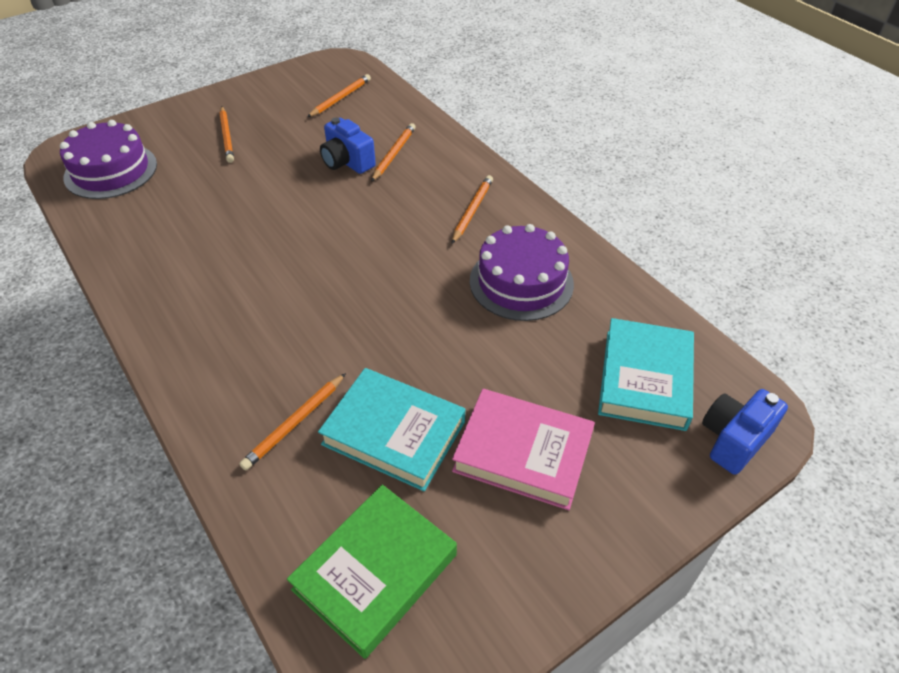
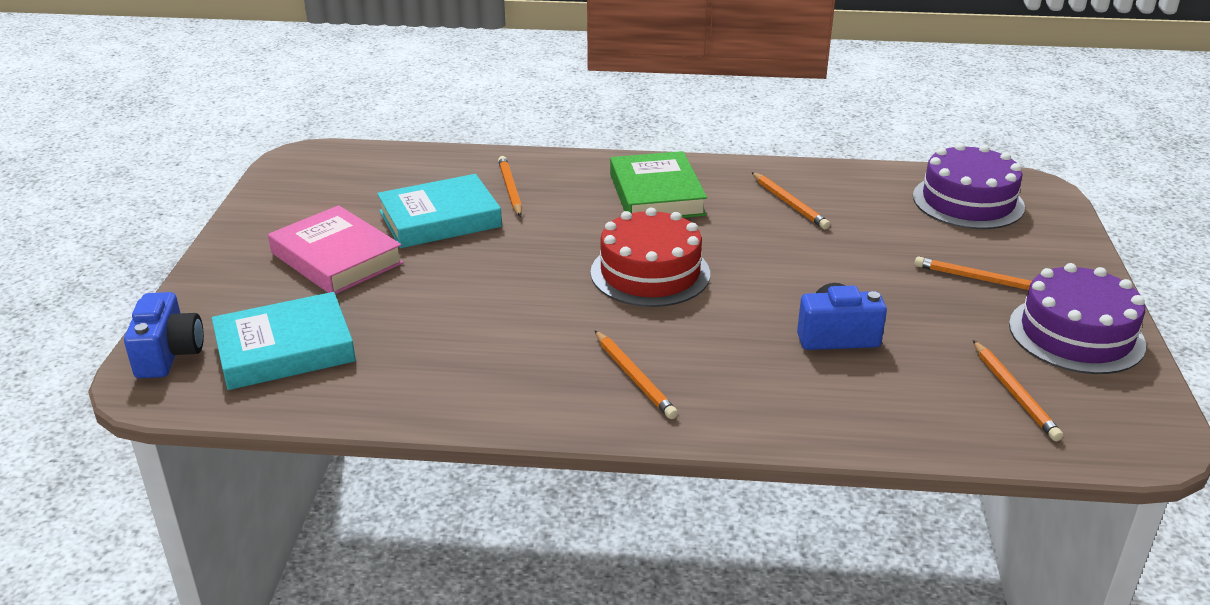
camera: 130 degrees right, 15 degrees down
green book [287,485,457,659] -> green book moved to [610,151,707,218]
orange pencil [371,123,416,182] -> orange pencil moved to [752,172,830,229]
pink book [452,389,595,510] -> pink book turned 75 degrees clockwise [268,205,403,294]
purple cake [470,224,574,321] -> purple cake moved to [1009,263,1146,374]
turquoise book [598,318,694,431] -> turquoise book turned 75 degrees counterclockwise [212,292,356,390]
none -> red cake [591,208,710,307]

